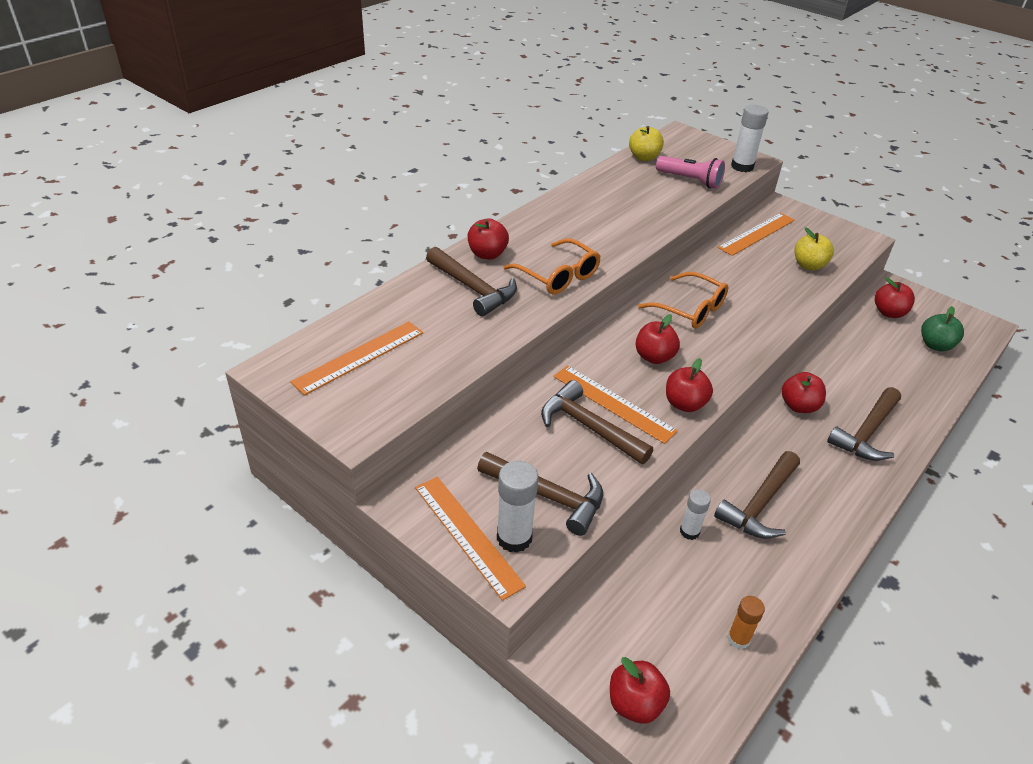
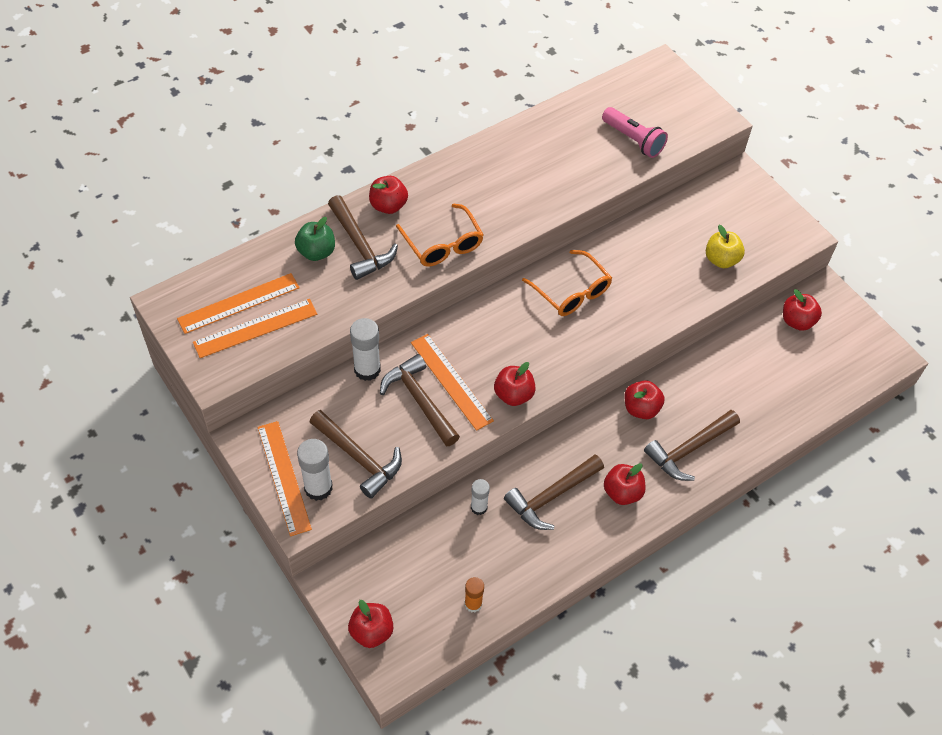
camera: 15 degrees right, 15 degrees up
yellow apple [629,126,664,161] -> none
red apple [635,314,680,364] -> red apple moved to [604,463,646,505]
orange ruler [718,213,795,256] -> orange ruler moved to [193,299,317,358]
white glue stick [731,105,768,172] -> white glue stick moved to [350,318,381,381]
green apple [921,306,964,351] -> green apple moved to [295,217,335,261]

